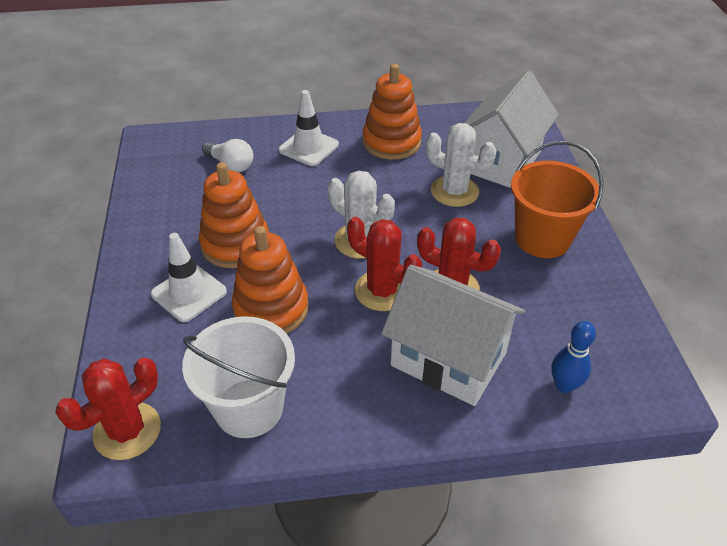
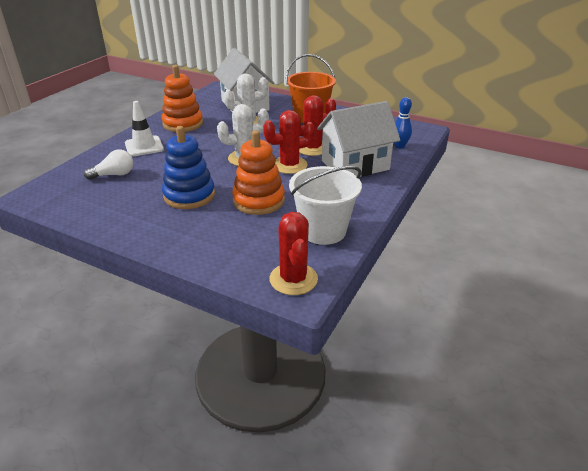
camera: 55 degrees left, 10 degrees down
white traffic cone [151,233,227,322] -> none
orange stacking toy [199,162,269,268] -> blue stacking toy [162,126,215,209]

